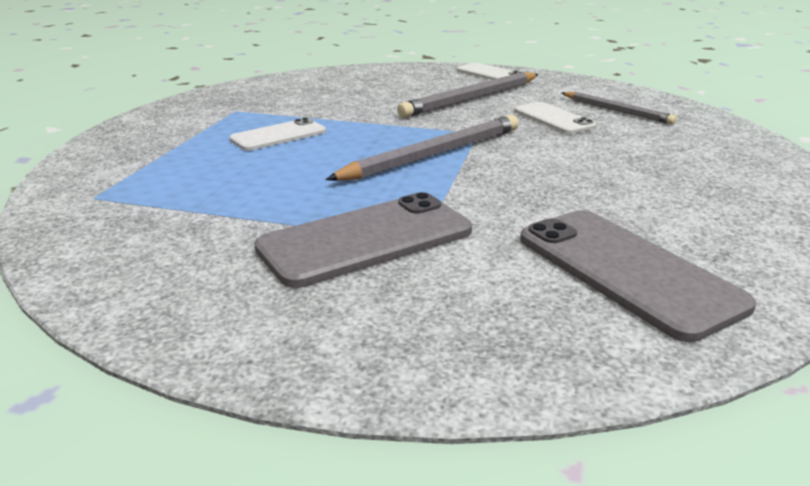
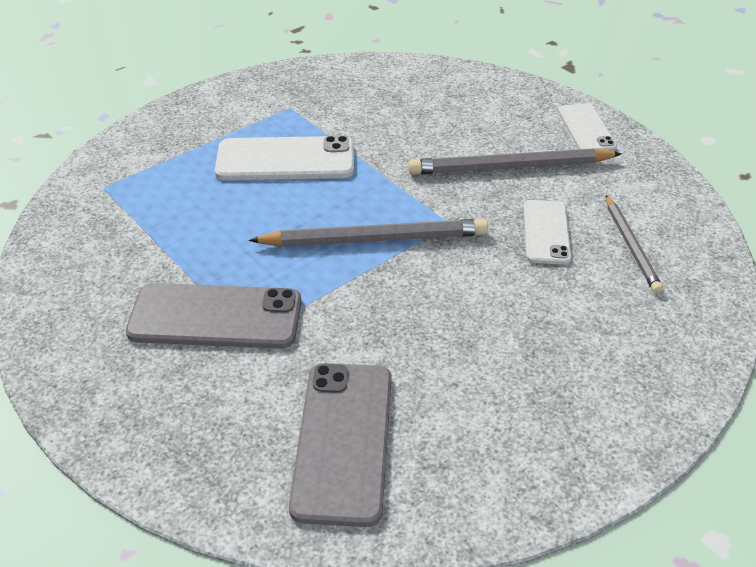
camera: 35 degrees right, 15 degrees up
white phone [229,118,326,151] -> white phone [215,135,354,180], size x1.62

